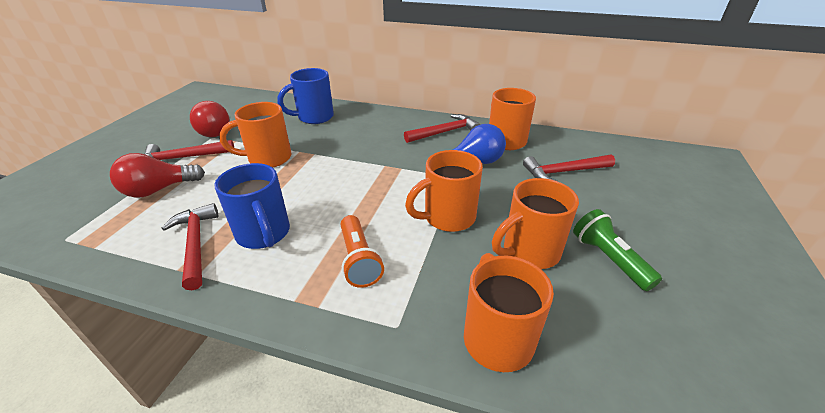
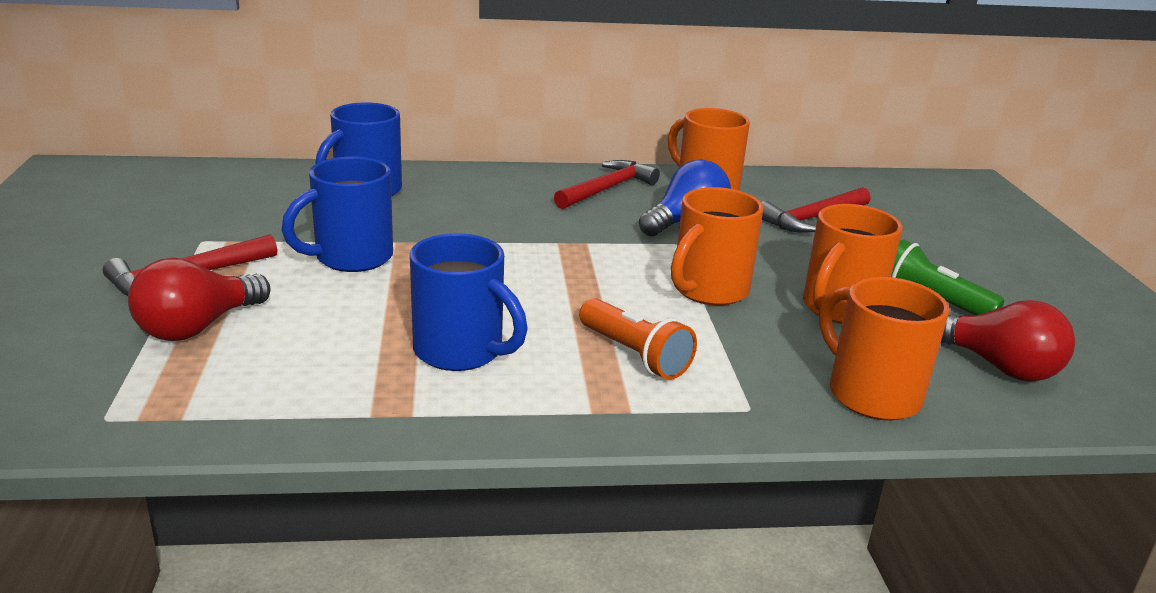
camera: 25 degrees left, 10 degrees down
red hammer [162,203,218,290] -> none
red light bulb [190,101,229,137] -> red light bulb moved to [941,300,1075,382]
orange mug [219,102,291,167] -> blue mug [282,157,393,272]

